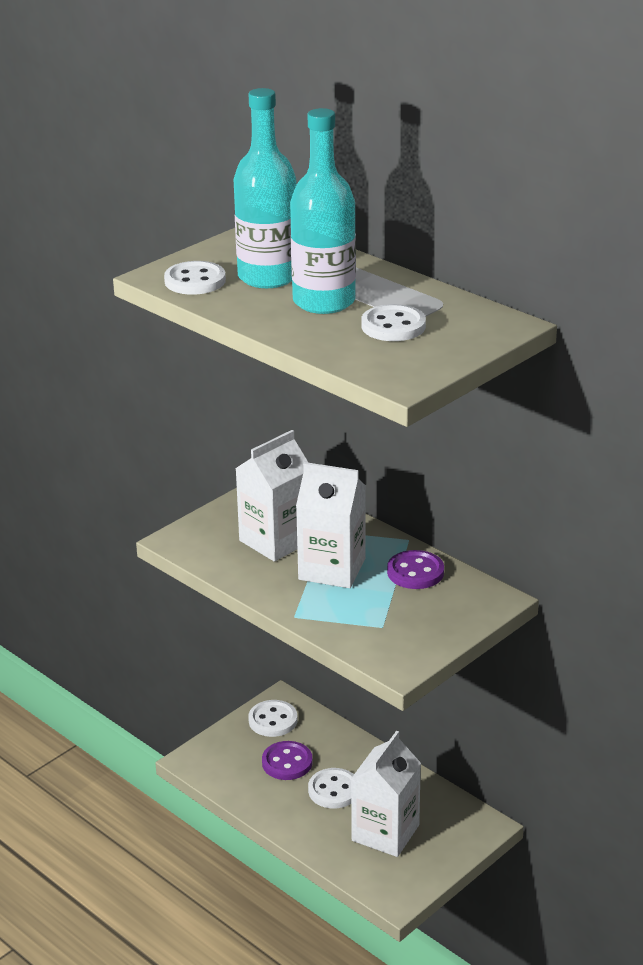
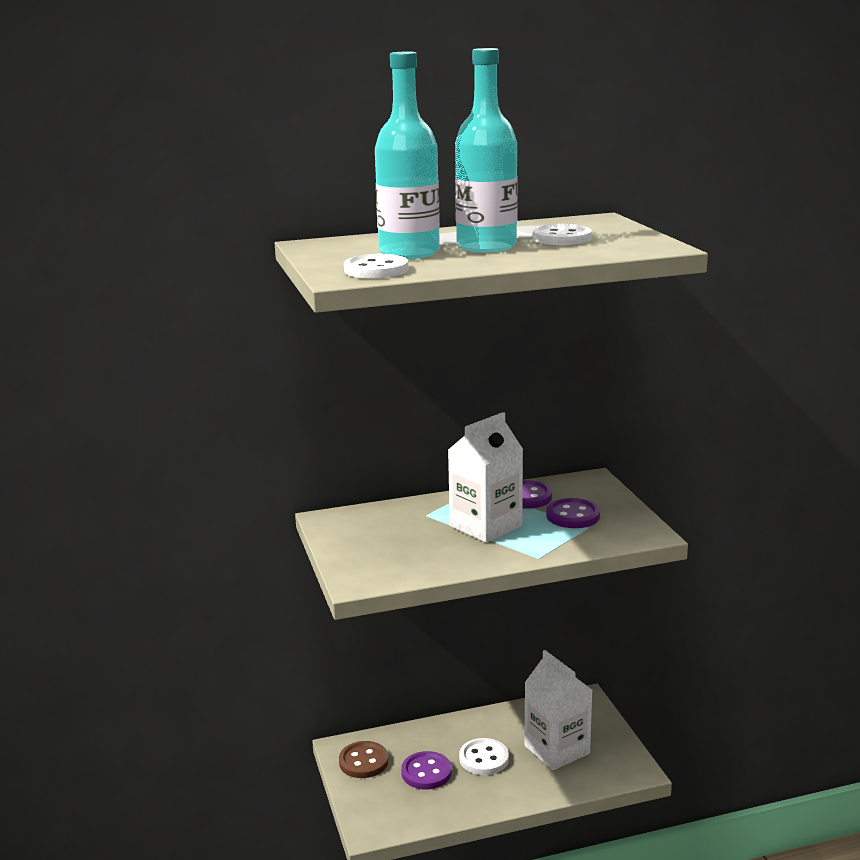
camera: 60 degrees left, 10 degrees down
white carton [235,430,309,562] -> none
white button [248,700,297,737] -> brown button [339,741,389,778]
none -> purple button [546,498,600,528]

